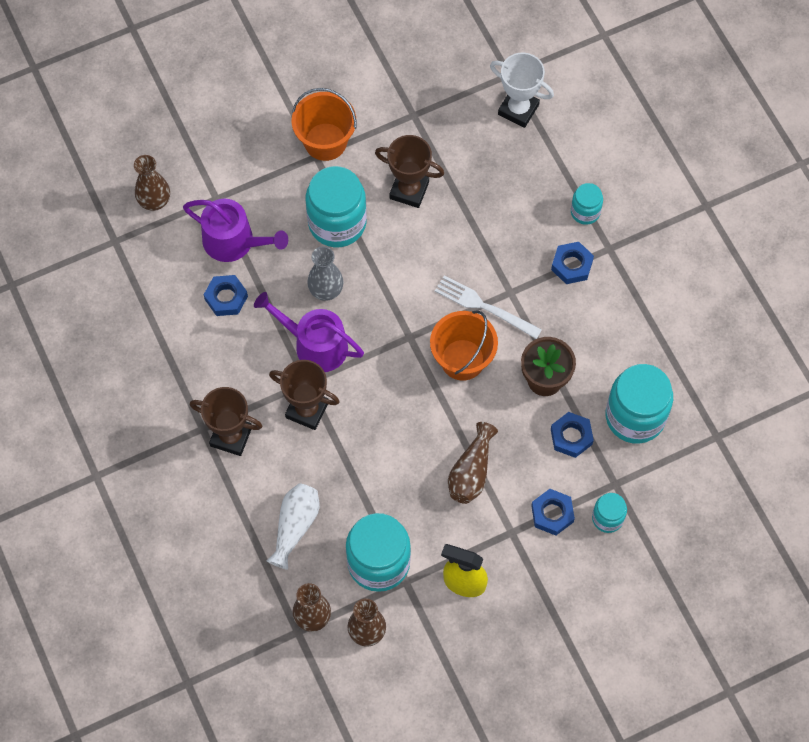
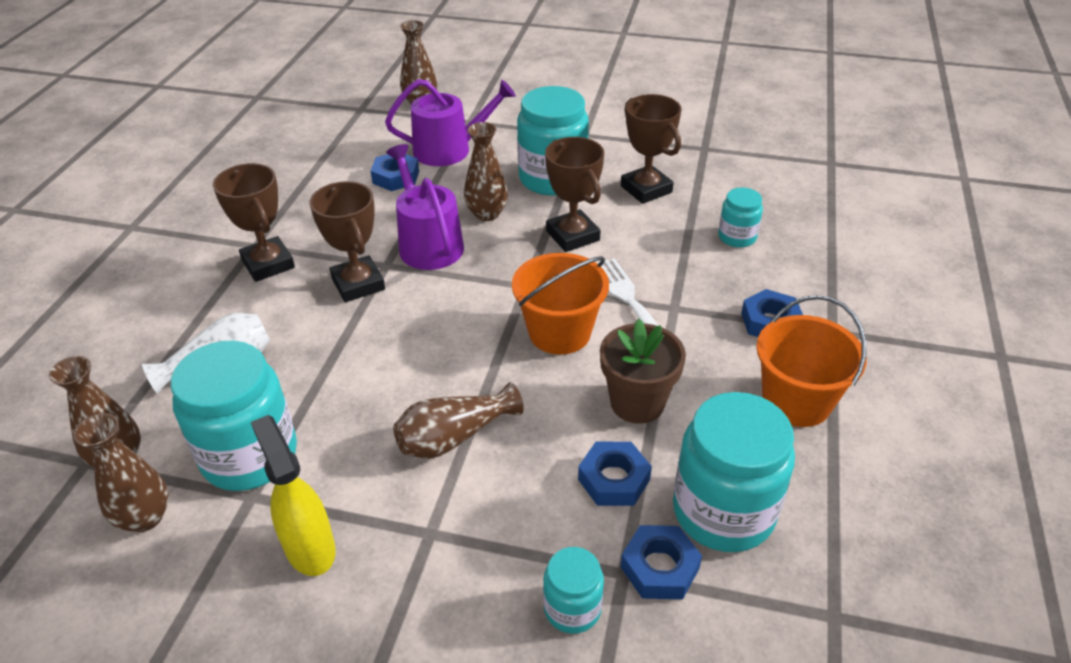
camera: 40 degrees right, 25 degrees down
purple watering can [183,199,288,262] -> purple watering can turned 75 degrees counterclockwise [385,79,516,166]
orange bucket [292,88,357,161] -> orange bucket moved to [756,295,867,427]
grey vase [307,246,343,301] -> brown vase [464,122,508,221]
white trophy [490,52,554,128] -> none
blue nut [531,489,575,536] -> blue nut moved to [621,525,702,599]
turquoise jar [571,183,603,225] -> turquoise jar moved to [718,188,763,248]
none -> brown trophy [545,137,604,252]

